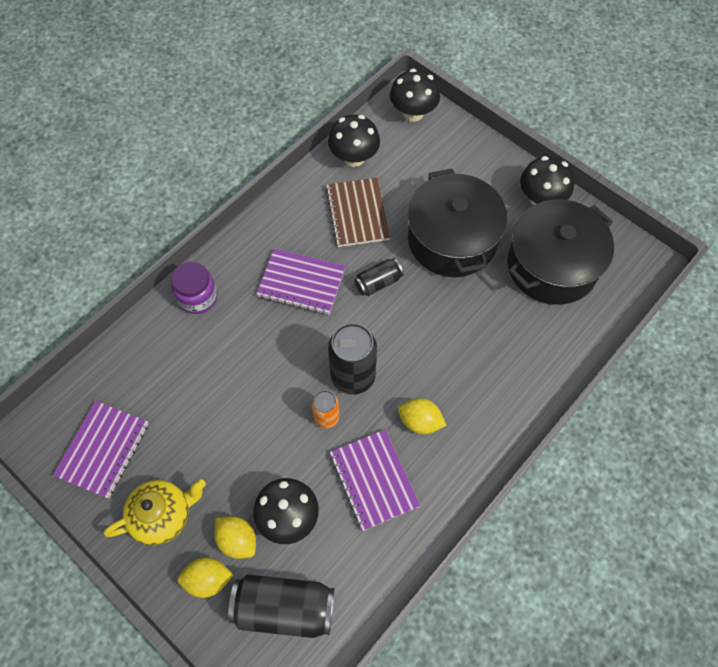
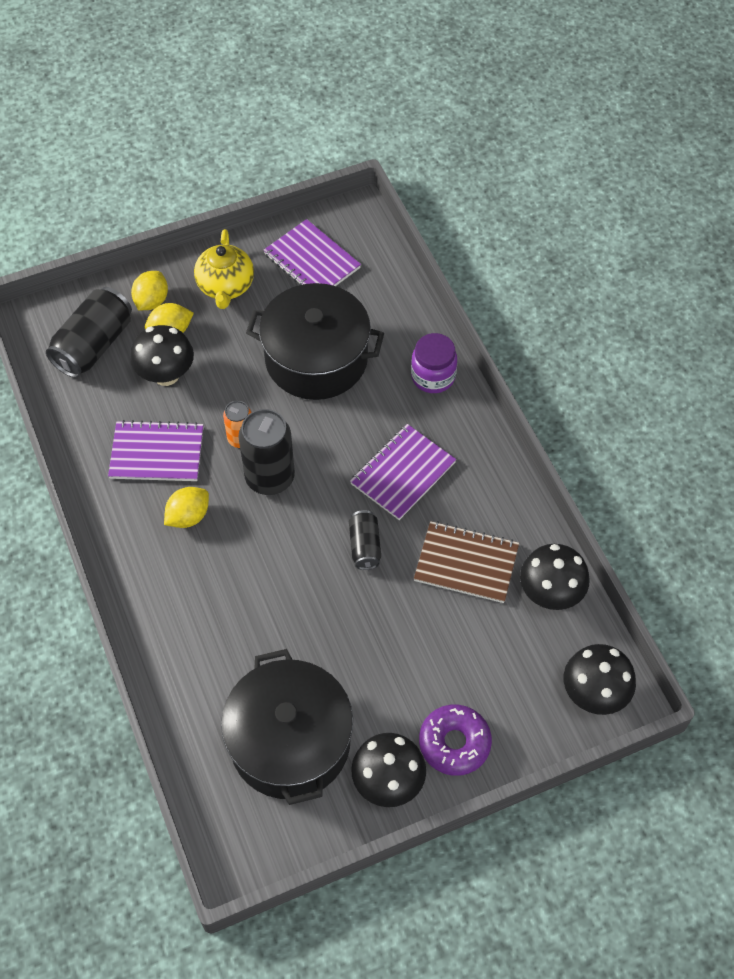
camera: 115 degrees right, 5 degrees down
black pot [408,169,507,277] -> black pot moved to [246,283,384,400]
none -> purple donut [419,705,492,776]

